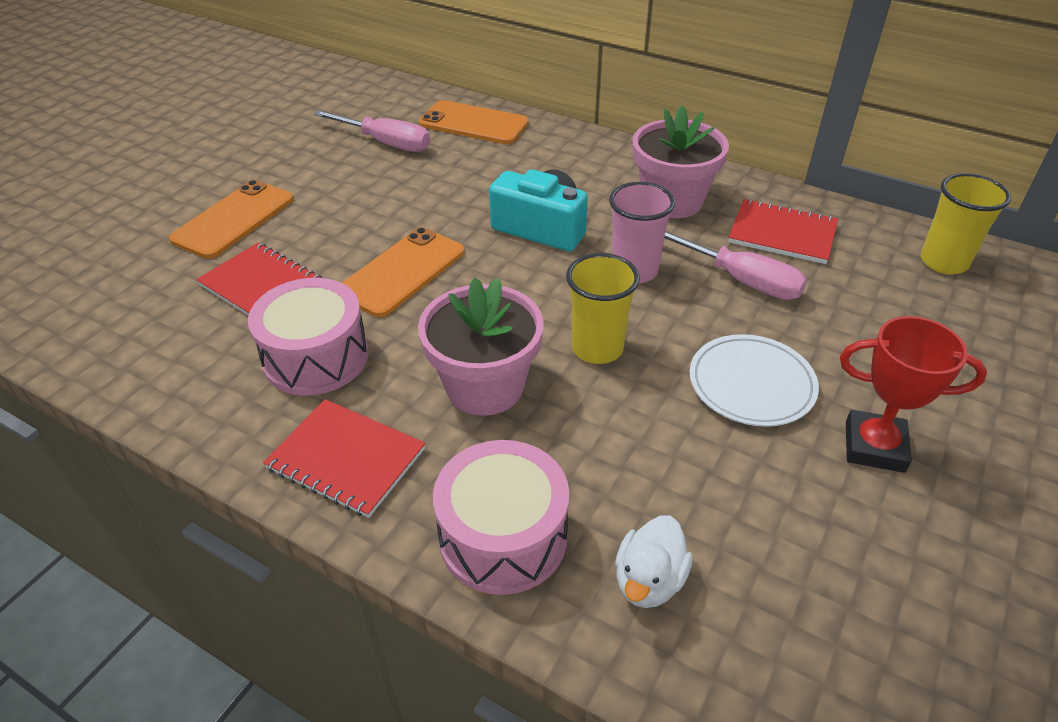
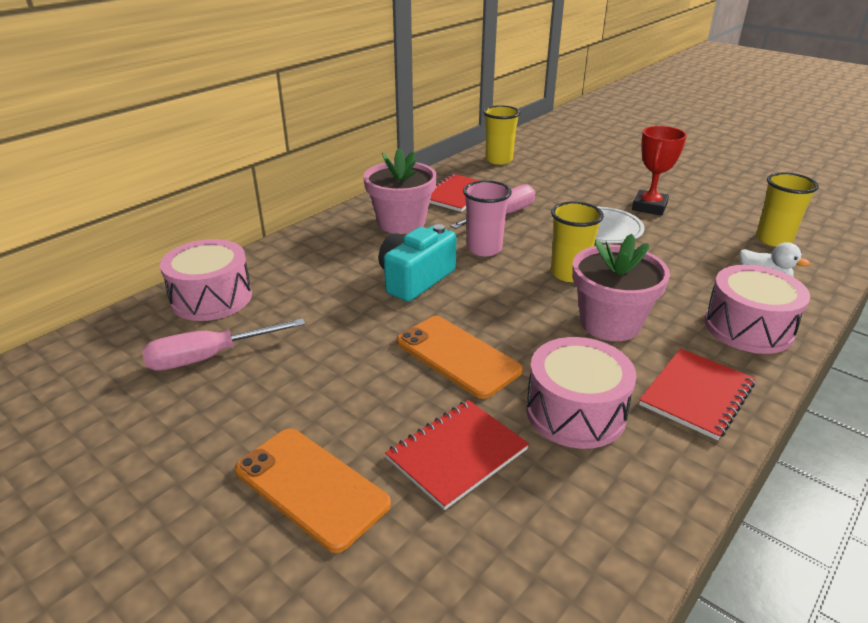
camera: 80 degrees left, 10 degrees down
pink screwdriver [314,110,430,152] -> pink screwdriver turned 150 degrees counterclockwise [142,318,305,371]
orange phone [419,100,529,144] -> pink drum [160,239,252,321]
none -> yellow cup [756,172,819,246]

